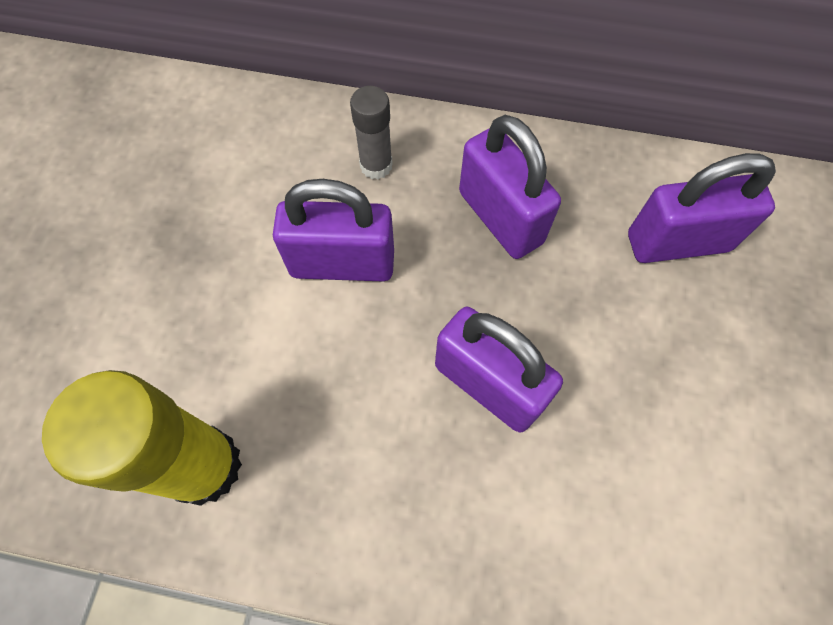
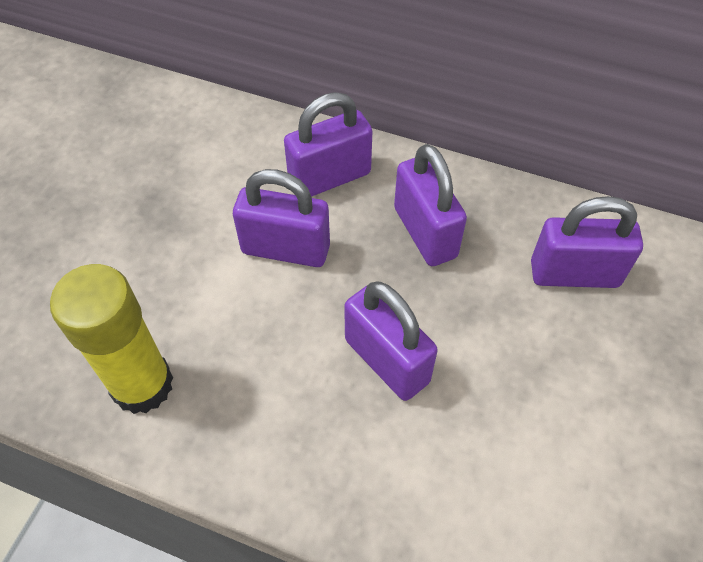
camera: 10 degrees right, 10 degrees down
grey glue stick [350,86,393,179] -> purple padlock [284,92,372,197]

